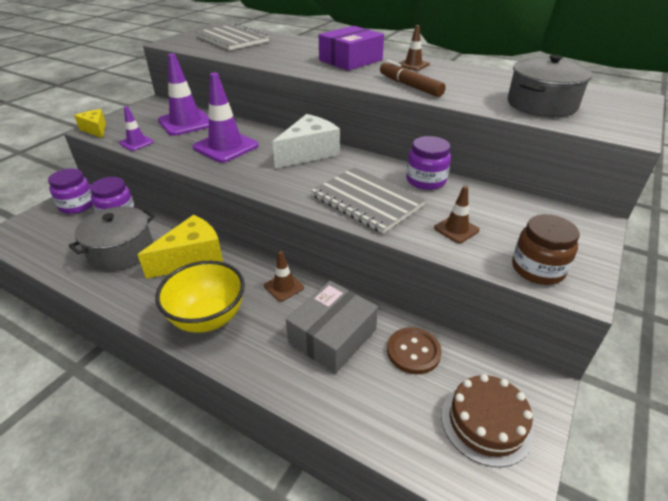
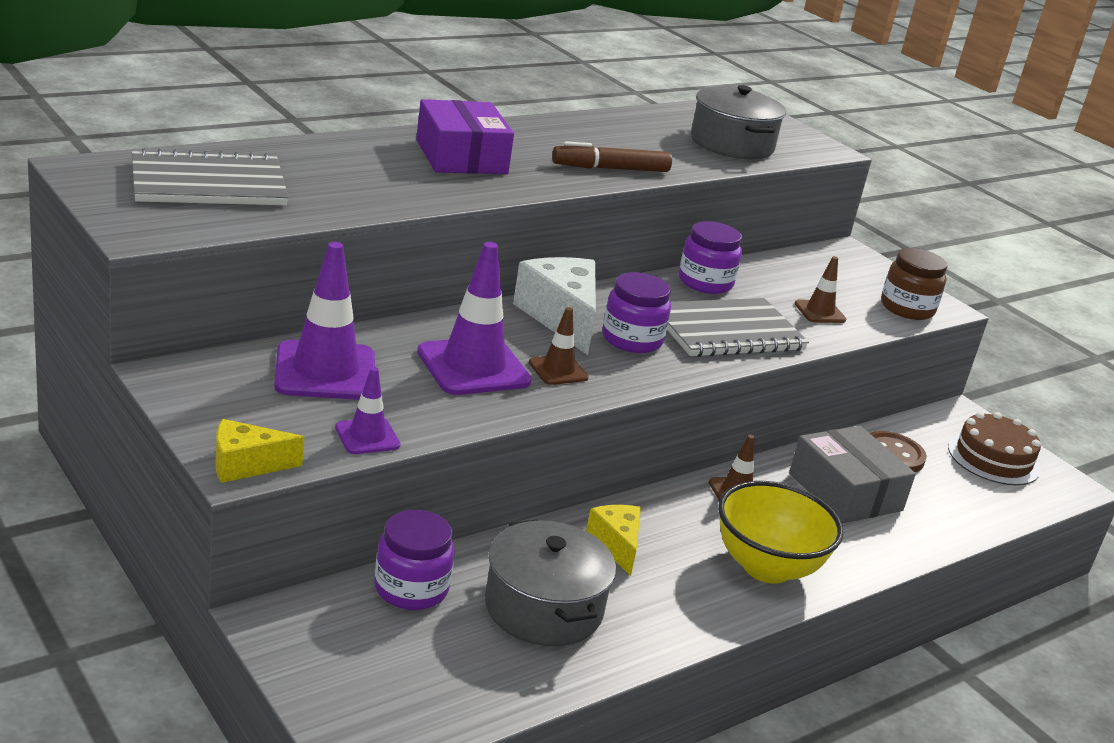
camera: 70 degrees left, 10 degrees down
purple jar [48,168,93,214] -> purple jar moved to [602,272,671,353]
yellow cheese [138,215,223,279] -> yellow cheese [586,505,641,576], size x0.58
brown traffic cone [398,25,430,71] -> brown traffic cone moved to [529,307,589,385]

